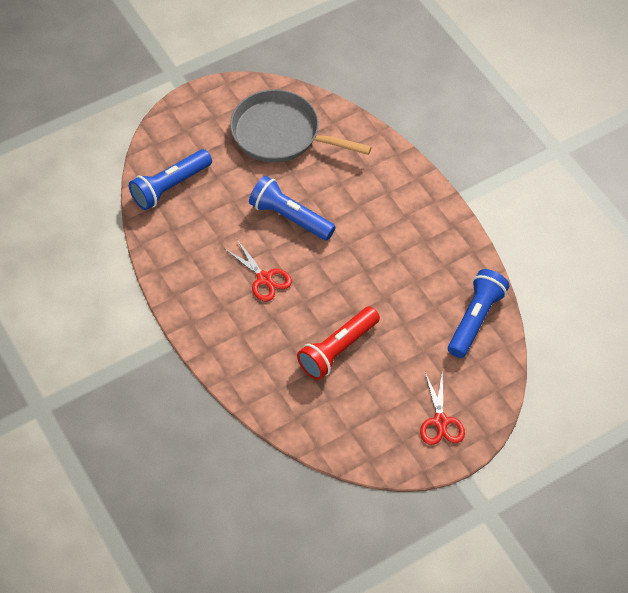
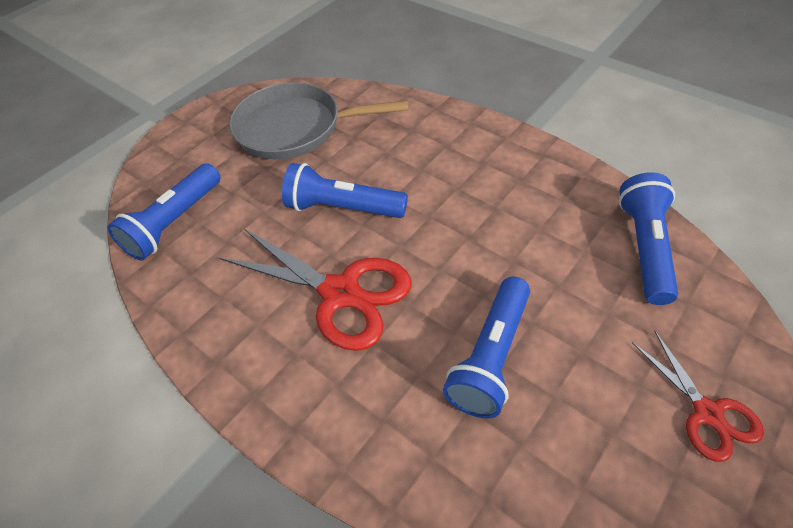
camera: 15 degrees left, 5 degrees down
red scissors [225,241,292,302] -> red scissors [219,229,411,351], size x1.76
red flashlight [297,306,380,380] -> blue flashlight [443,277,530,418]

